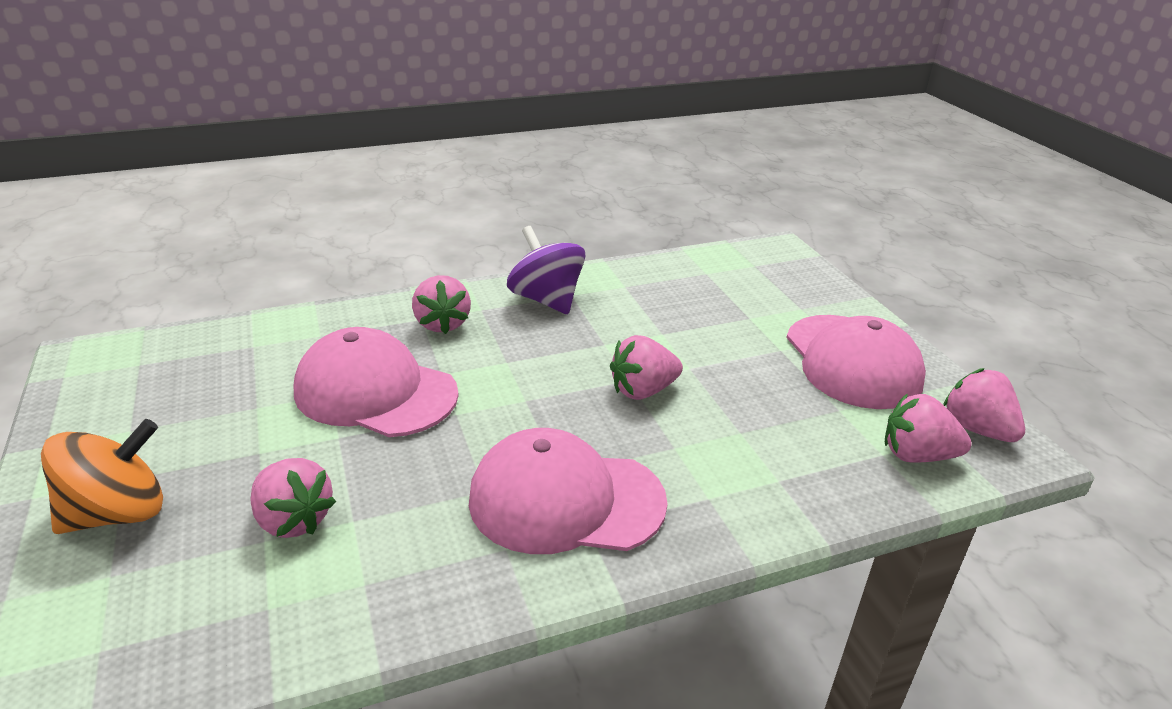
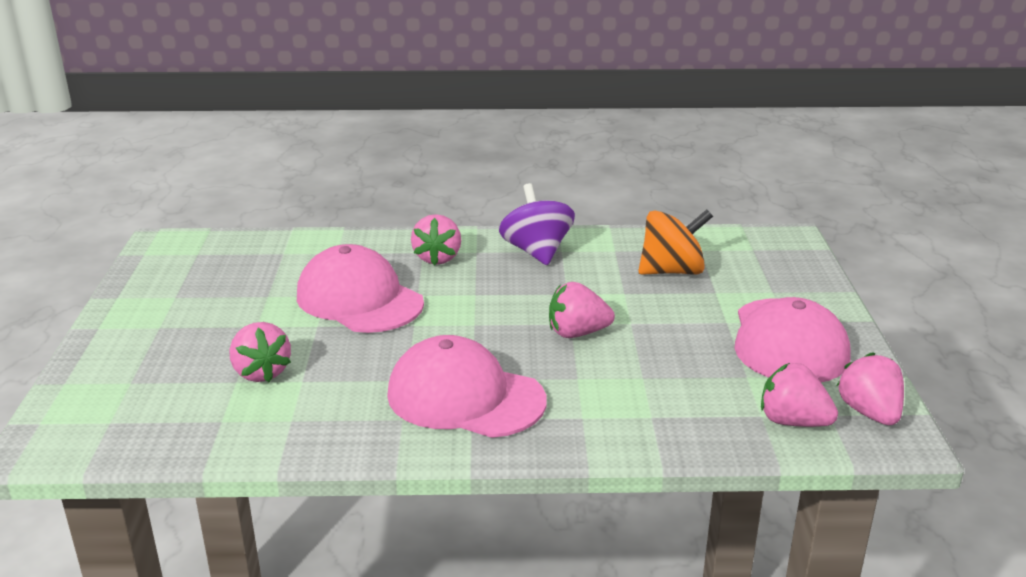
camera: 20 degrees right, 5 degrees down
orange spinning top [41,419,163,534] -> orange spinning top moved to [638,210,713,275]

